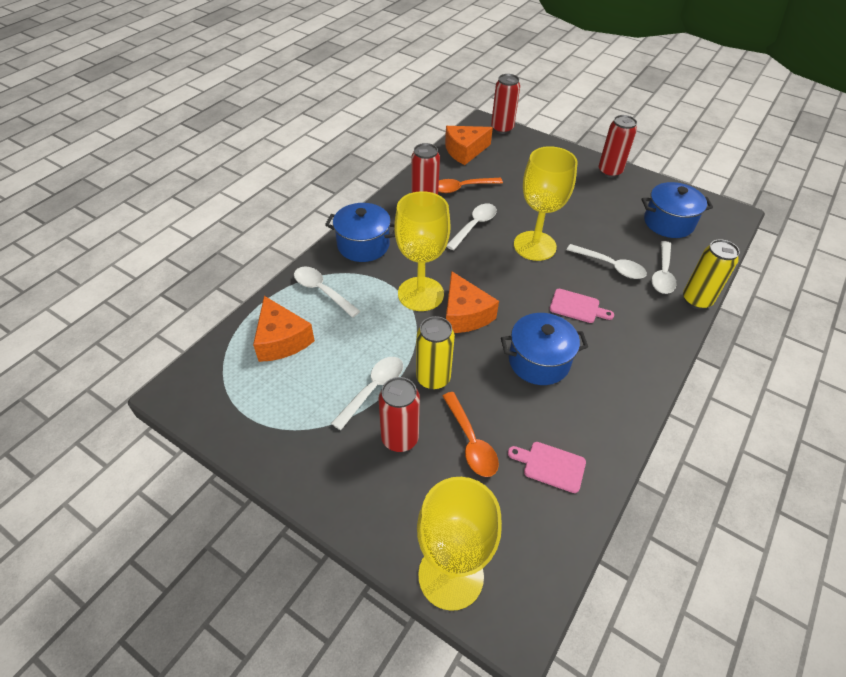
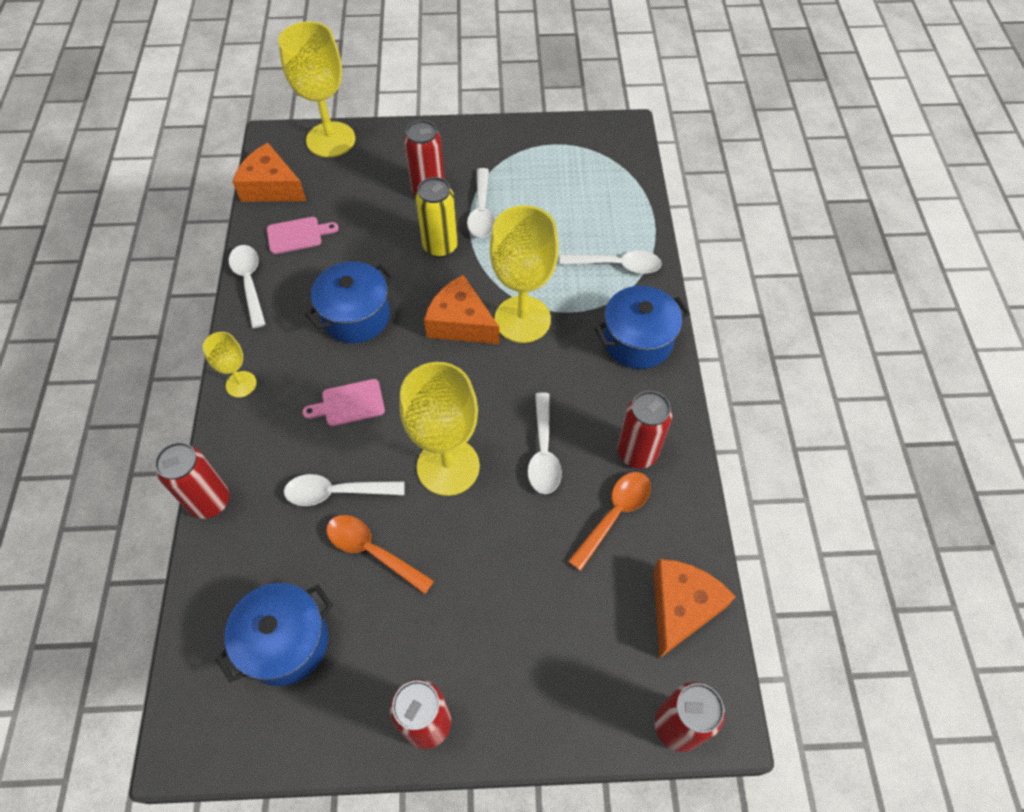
camera: 145 degrees right, 10 degrees up
orange cheese [253,296,315,362] -> orange cheese moved to [232,143,306,202]
orange spoon [443,392,499,477] -> orange spoon moved to [326,515,434,594]
white spoon [651,241,677,294] -> white spoon moved to [229,245,265,328]
yellow can [683,239,740,309] -> red can [155,442,229,519]
none -> yellow goblet [203,332,257,398]

